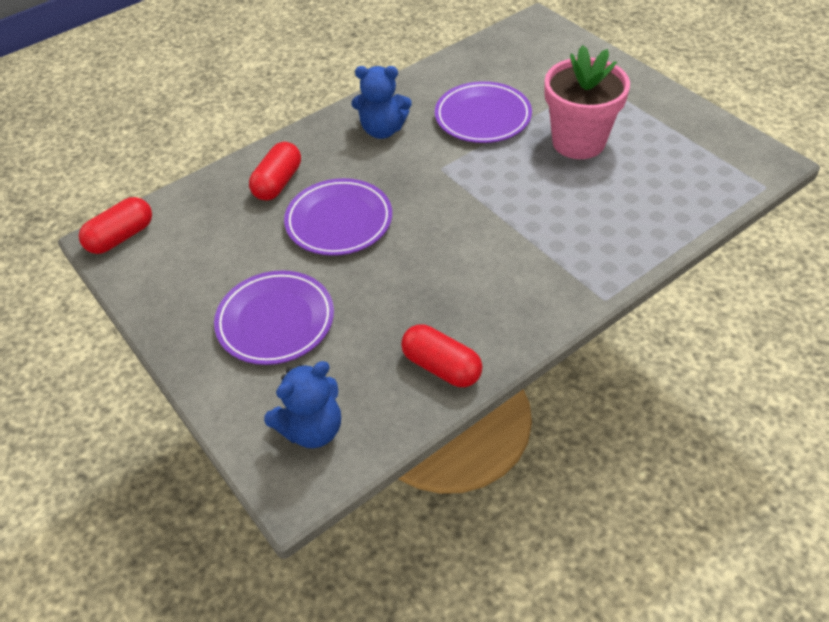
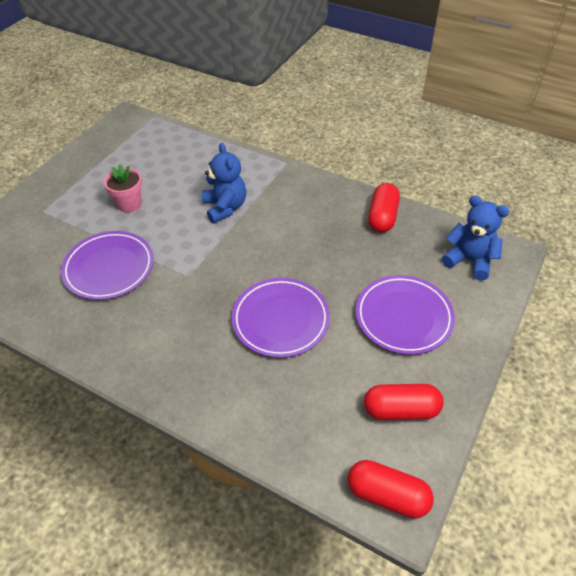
camera: 115 degrees left, 0 degrees up
red capsule [249,142,301,201] -> red capsule moved to [364,384,444,420]
blue teddy bear [352,66,412,139] -> blue teddy bear moved to [202,143,246,223]
pink flower pot [545,45,630,159] -> pink flower pot [104,164,142,213], size x0.55

